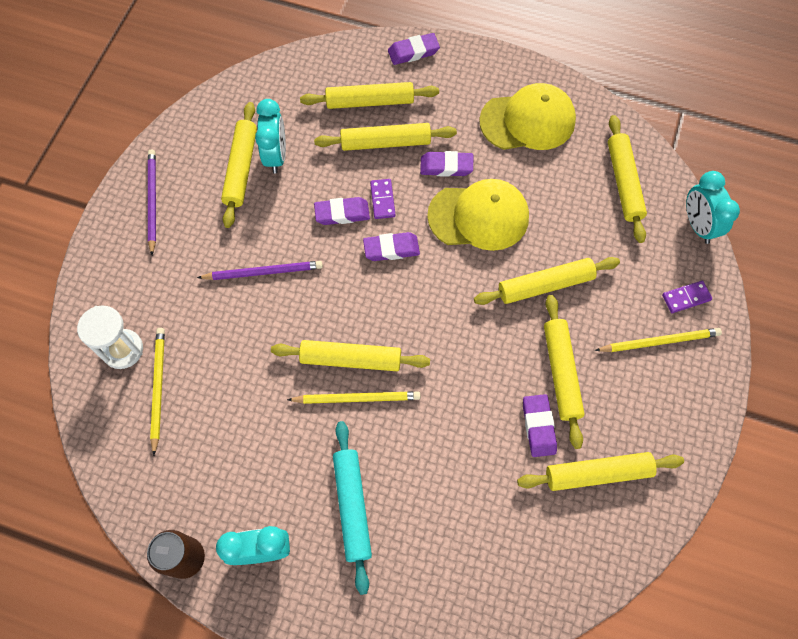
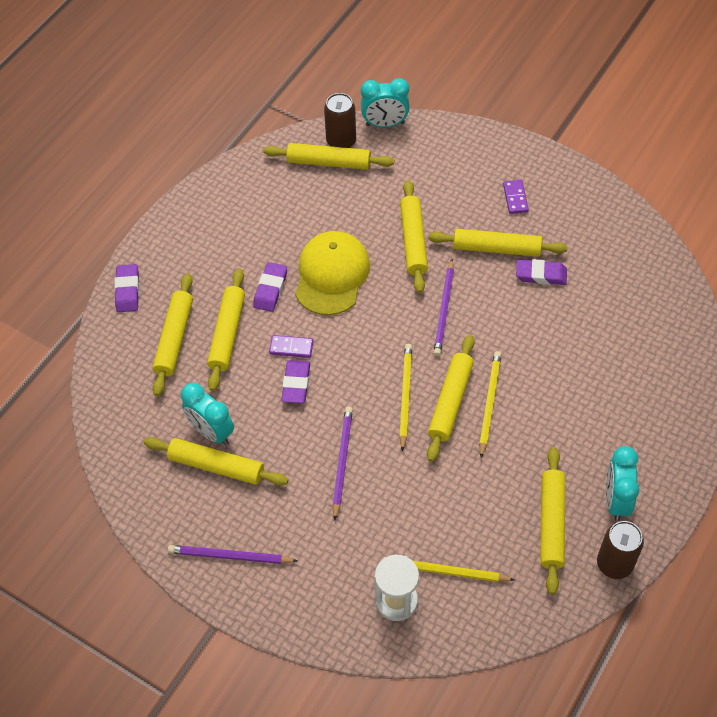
camera: 75 degrees left, 10 degrees down
turquoise clock [255,99,286,174] -> turquoise clock turned 150 degrees counterclockwise [181,383,234,445]
turquoise rolling pin [333,421,372,595] -> none
purple eraser [363,232,420,261] -> none
yellow cap [479,83,576,150] -> none
yellow rolling pin [517,452,684,491] -> yellow rolling pin moved to [540,447,565,595]
yellow pencil [595,328,722,352] -> yellow pencil moved to [399,344,412,451]
purple domino [662,280,712,313] -> purple domino moved to [503,180,529,214]
none -> brown can [324,93,356,148]
none -> purple pencil [433,259,454,356]

